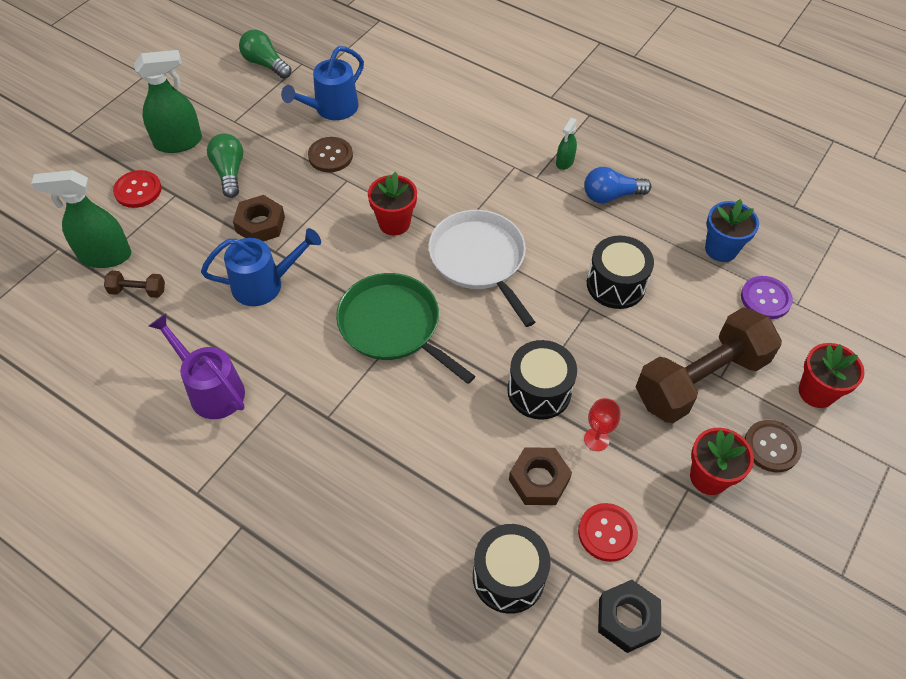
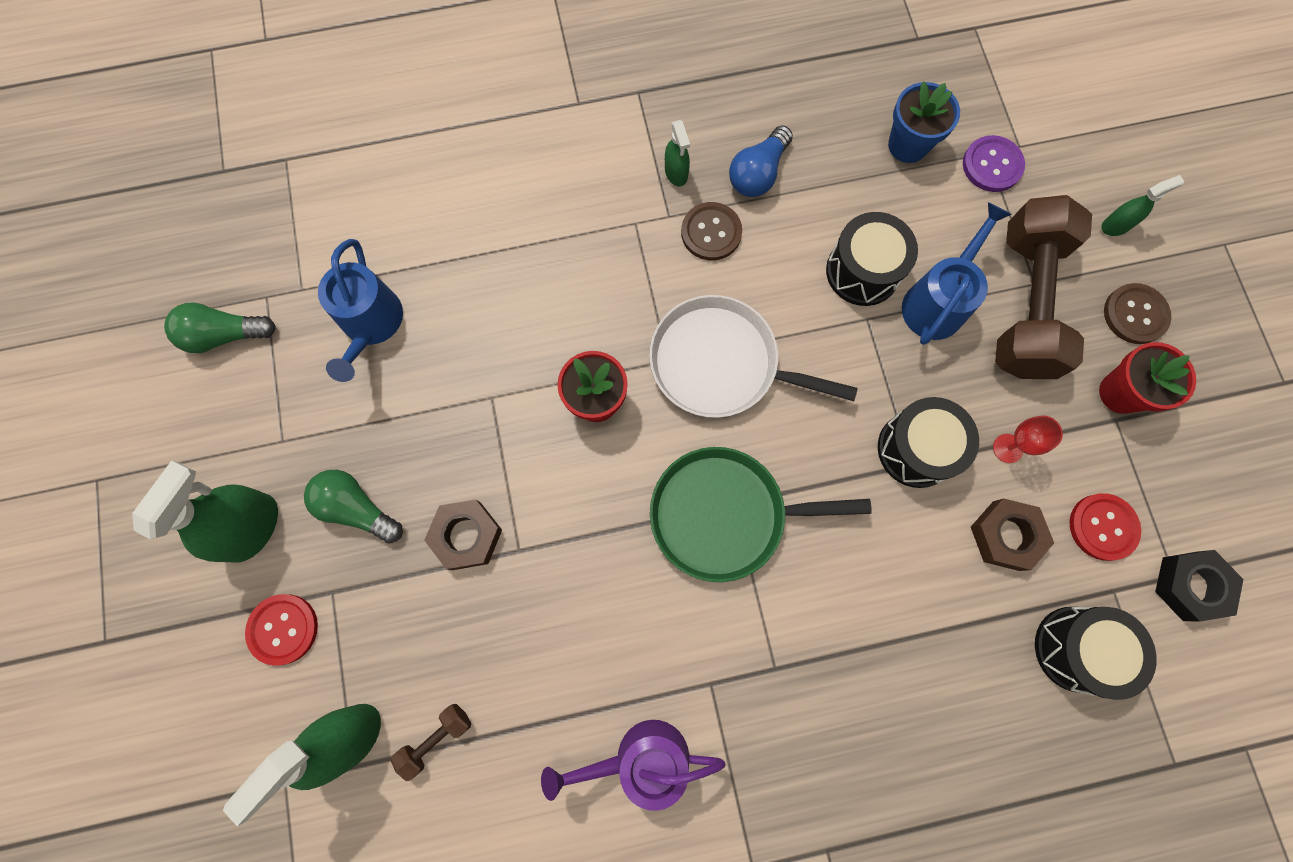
camera: 45 degrees left, 20 degrees up
blue watering can [201,228,321,306] -> blue watering can moved to [902,202,1012,345]
brown button [308,137,353,172] -> brown button moved to [681,202,742,261]
red flower pot [799,343,865,408] -> green spray bottle [1101,175,1184,236]

